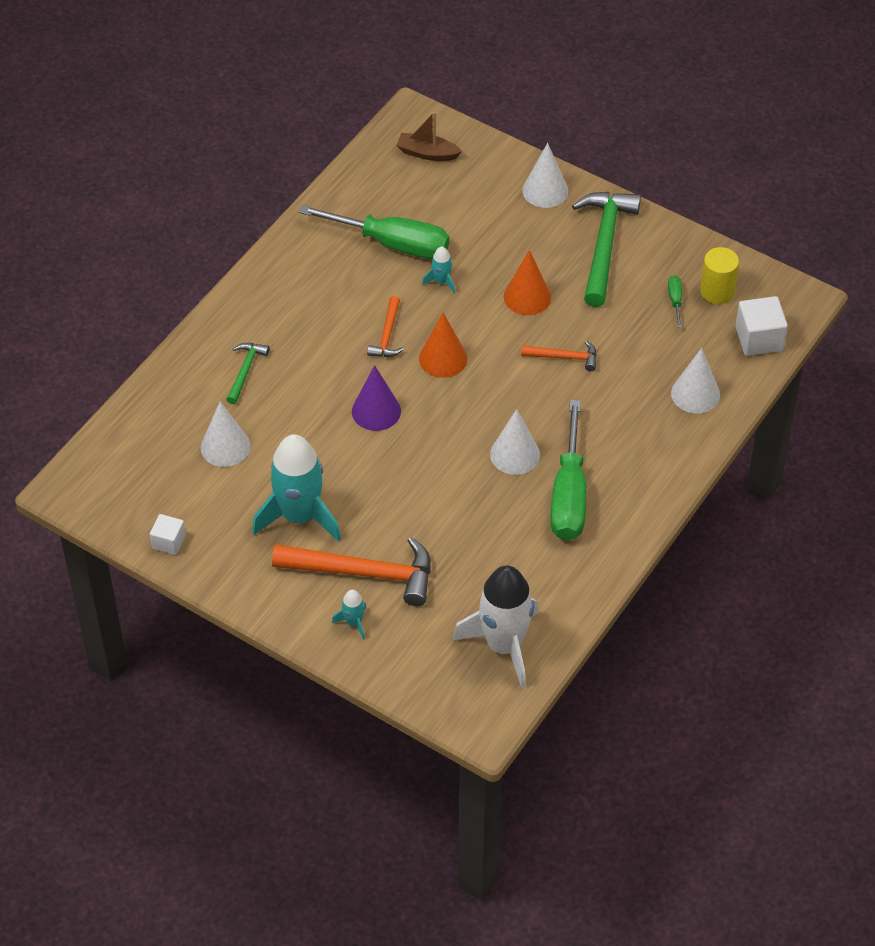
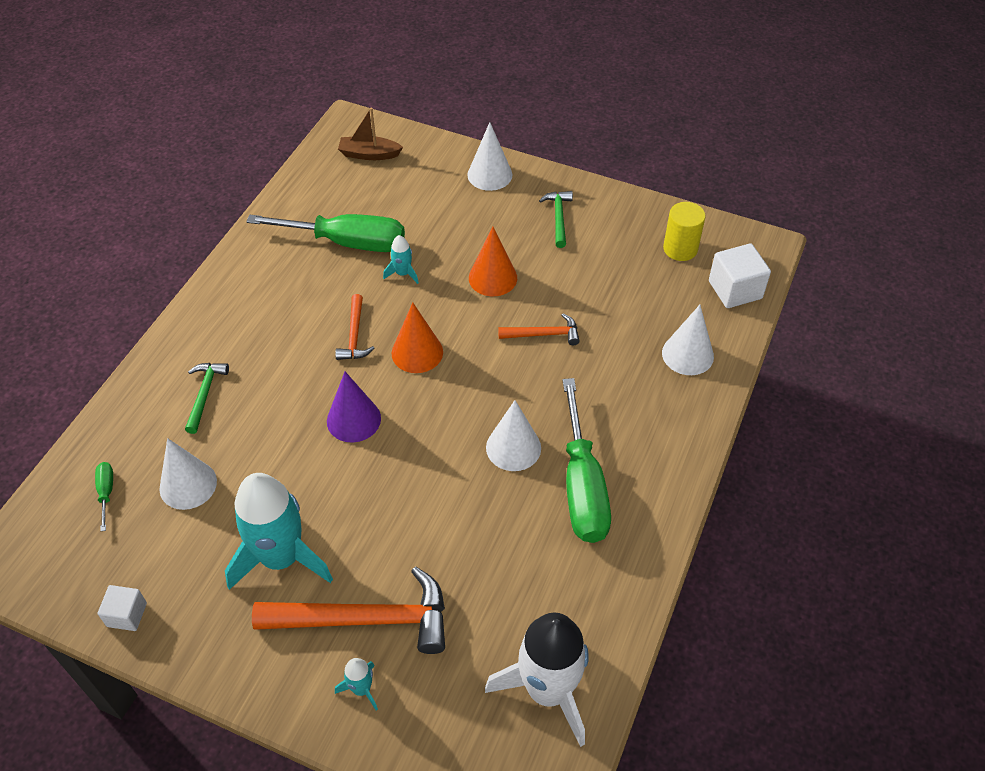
camera: 10 degrees left, 0 degrees up
green hammer [572,192,641,307] -> green hammer [539,191,573,248], size x0.51
green screwdriver [668,275,682,328] -> green screwdriver moved to [95,462,113,531]

